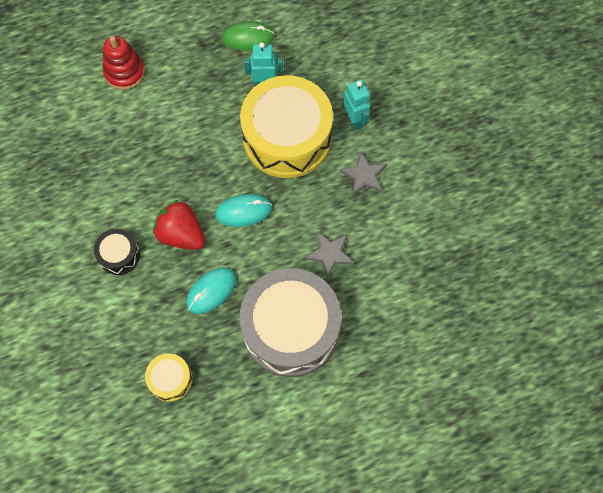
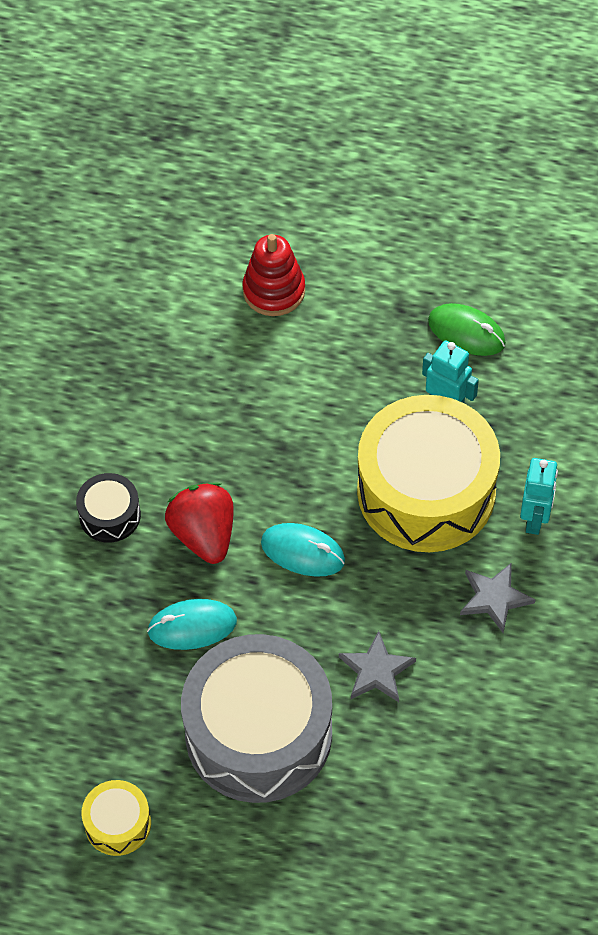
camera: 35 degrees right, 10 degrees down
yellow drum [145,354,192,402] -> yellow drum moved to [81,780,151,856]

